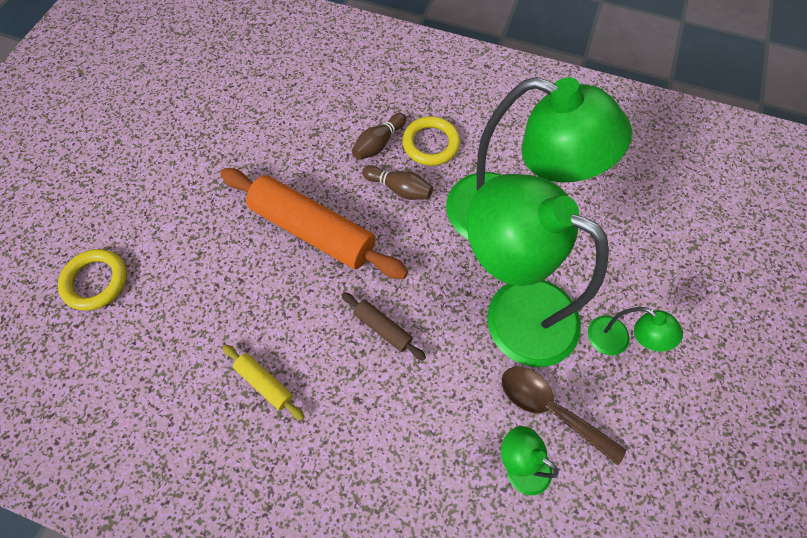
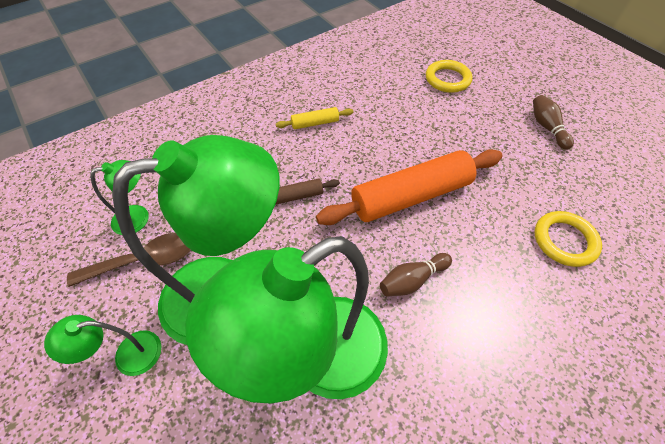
camera: 125 degrees right, 10 degrees down
brown bowling pin [352,113,406,160] -> brown bowling pin moved to [533,95,574,150]
yellow ring [403,116,460,166] -> yellow ring moved to [534,211,602,267]

